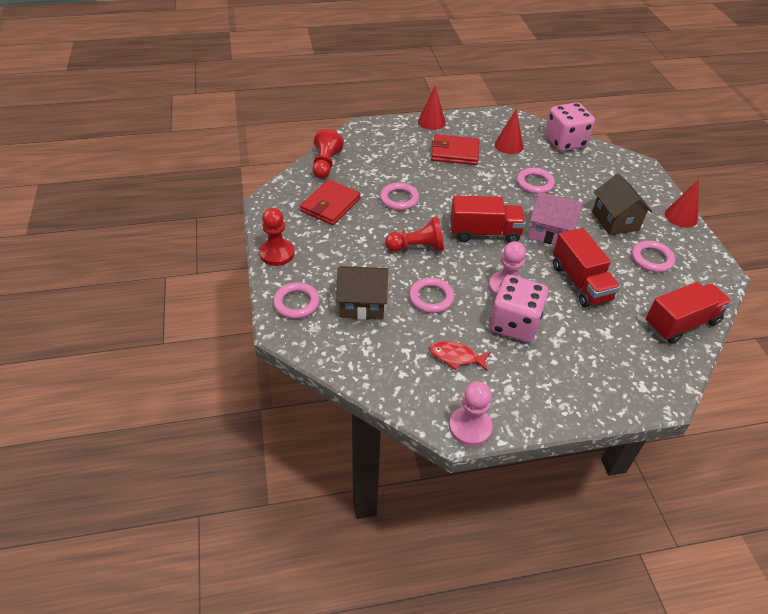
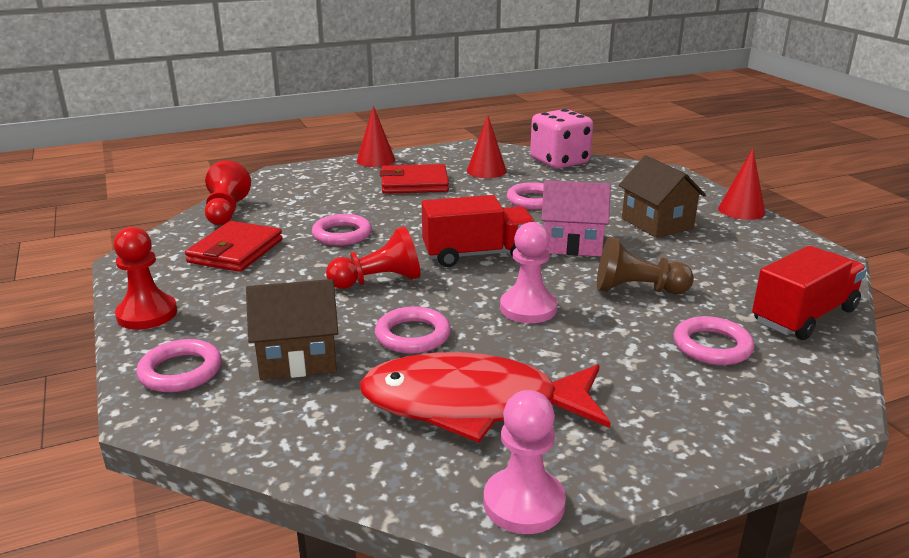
camera: 10 degrees left, 20 degrees down
red fish [429,341,491,371] -> red fish [359,352,611,443], size x2.28
pink dice [489,275,549,343] -> none
red truck [553,228,620,308] -> brown pawn [597,236,694,294]
pink ring [632,241,676,272] -> pink ring moved to [674,316,754,365]

